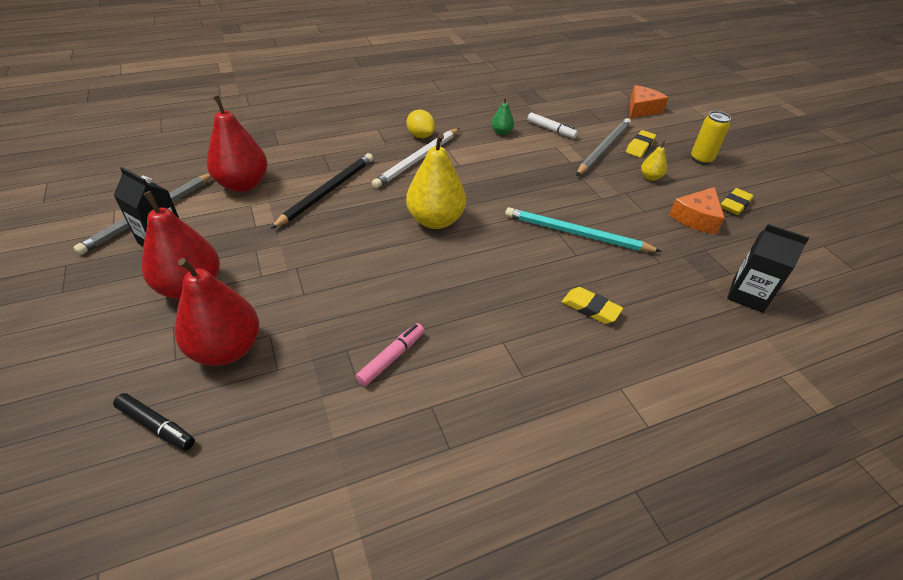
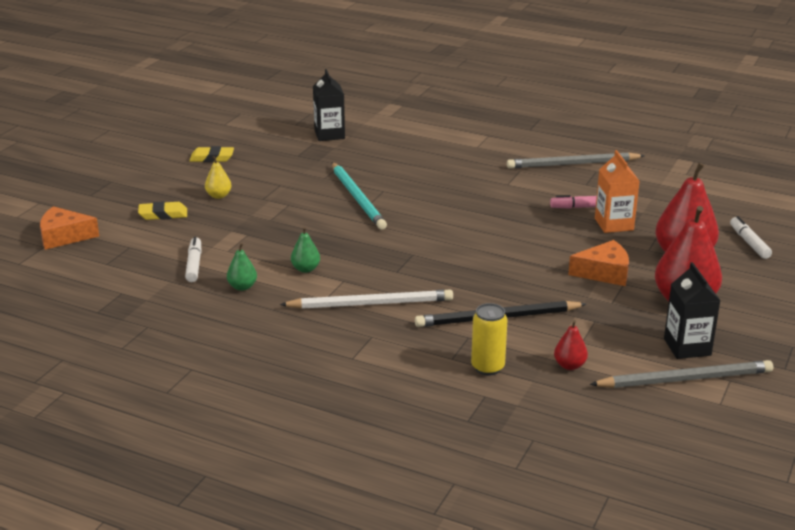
camera: 130 degrees left, 15 degrees down
black marker [113,393,195,451] -> white marker [730,216,772,259]
red pear [207,95,267,192] -> red pear [554,320,588,370], size x0.47
yellow pear [406,133,466,229] -> none
yellow lemon [407,110,435,138] -> none
yellow eraser [562,287,623,324] -> none
grey pencil [576,118,631,176] -> grey pencil moved to [507,152,645,169]
orange cheese [669,187,725,234] -> orange cheese moved to [568,240,629,286]
yellow can [691,111,731,165] -> yellow can moved to [471,303,508,376]
none -> green pear [291,227,320,273]
none -> orange carton [595,150,640,233]

